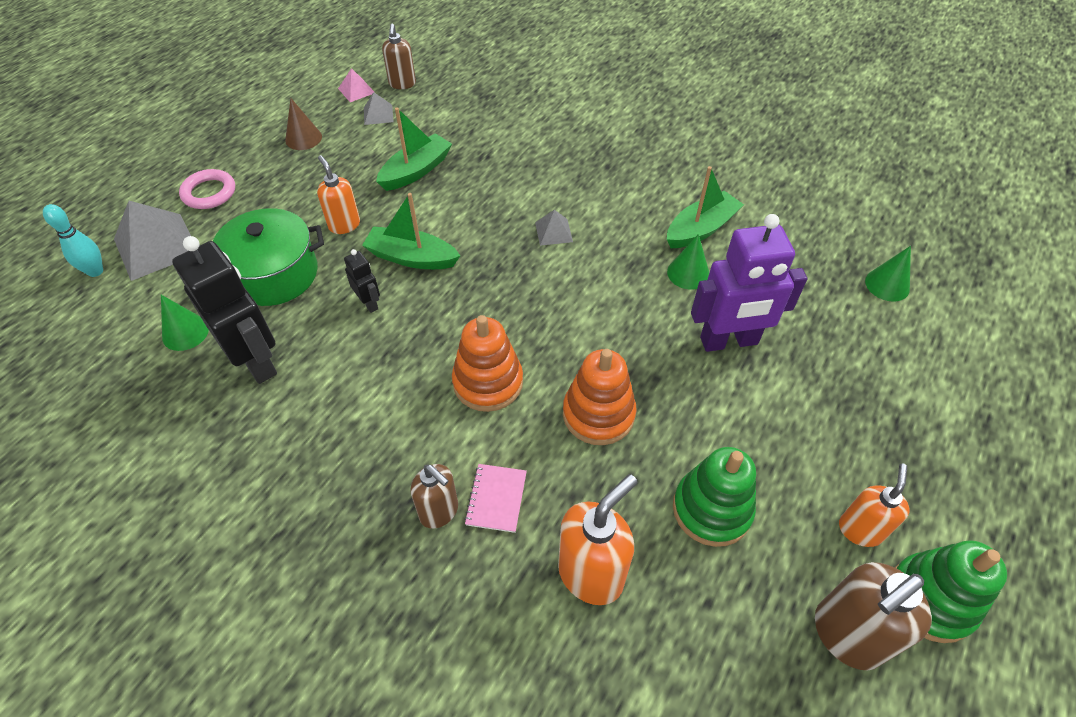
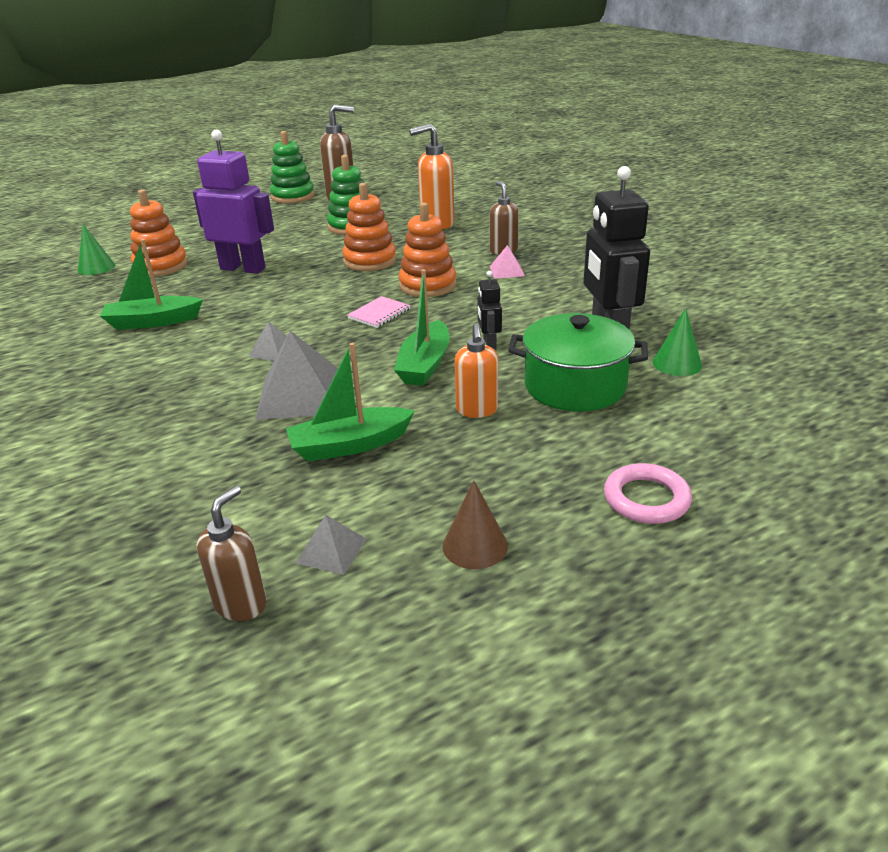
camera: 150 degrees left, 20 degrees down
turquoise bowling pin [43,204,103,277] -> none
grey pyramid [114,201,191,281] -> grey pyramid moved to [255,331,338,420]
pink pyramid [338,68,375,102] -> pink pyramid moved to [490,245,525,279]
green boat [362,193,460,269] -> green boat turned 60 degrees clockwise [394,269,449,386]
pink notebook [464,464,527,533] -> pink notebook moved to [347,296,411,328]
green cone [667,234,709,289] -> none
orange soap dispenser [839,463,910,547] -> none
none -> orange stacking toy [130,189,188,277]

